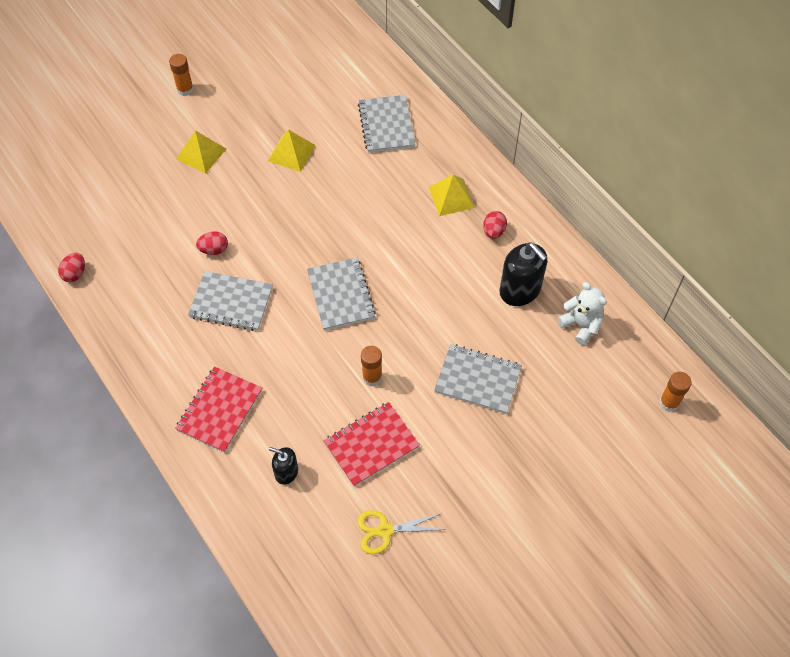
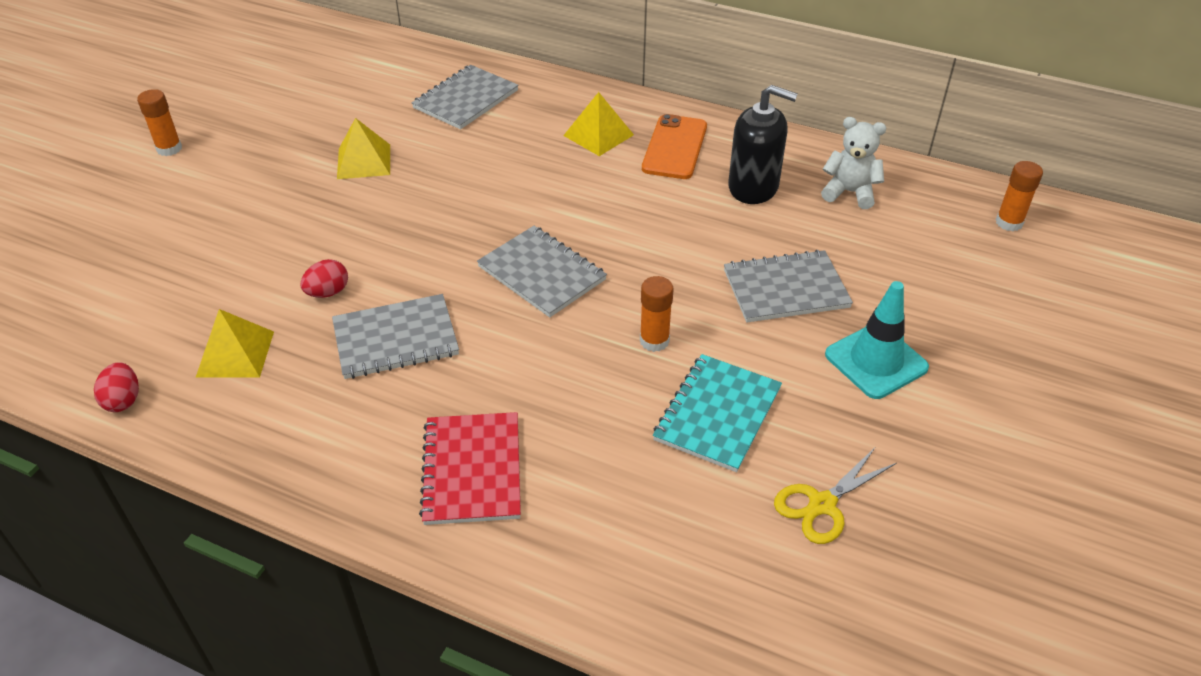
camera: 30 degrees left, 15 degrees down
yellow pyramid [176,130,226,174] -> yellow pyramid moved to [196,309,274,377]
black soap dispenser [269,447,298,485] -> none
red notebook [324,402,420,487] -> turquoise notebook [653,354,782,472]
grey notebook [358,95,416,153] -> grey notebook turned 75 degrees clockwise [412,65,519,129]
red egg [483,211,507,239] -> orange phone [642,114,707,179]
none -> turquoise traffic cone [825,281,929,399]

